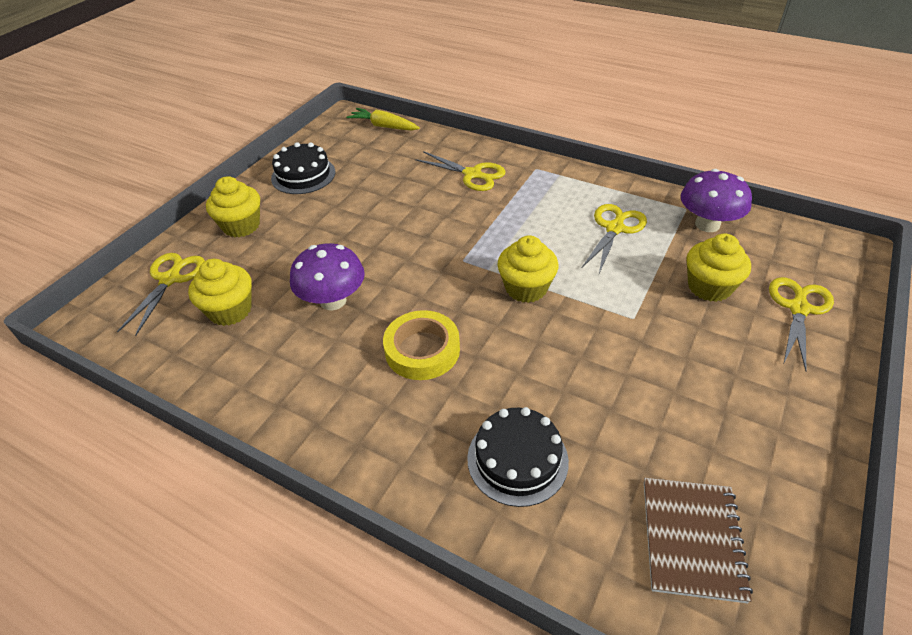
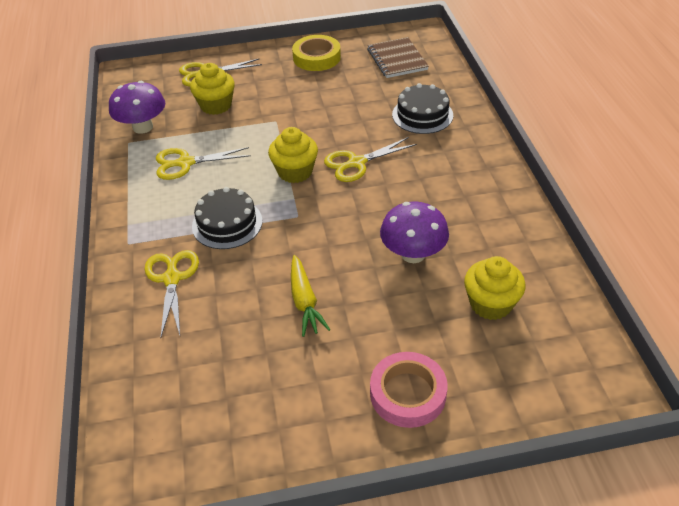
camera: 130 degrees left, 0 degrees up
yellow scissors [117,253,205,336] -> yellow scissors moved to [324,137,417,182]
yellow cupcake [206,176,260,237] -> pink tape [370,352,448,428]
black cake [271,142,335,194] -> black cake moved to [192,187,262,249]
yellow carrot [346,108,420,131] -> yellow carrot moved to [291,255,331,337]
yellow tape [383,310,460,380] -> yellow tape moved to [292,35,341,71]
brown notebook [644,478,753,603] -> brown notebook turned 75 degrees counterclockwise [367,37,429,78]

